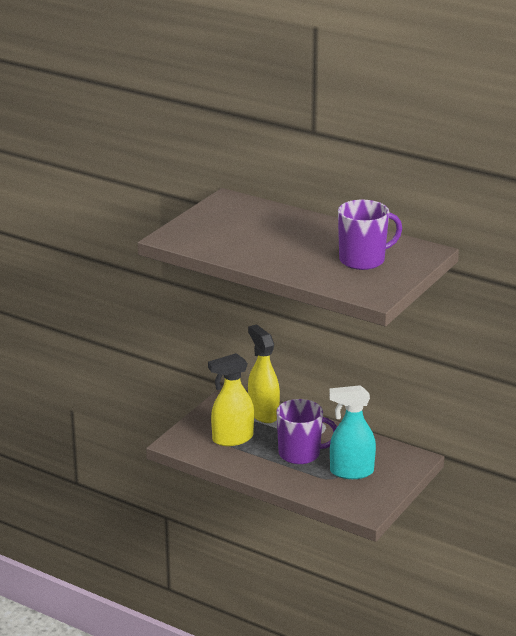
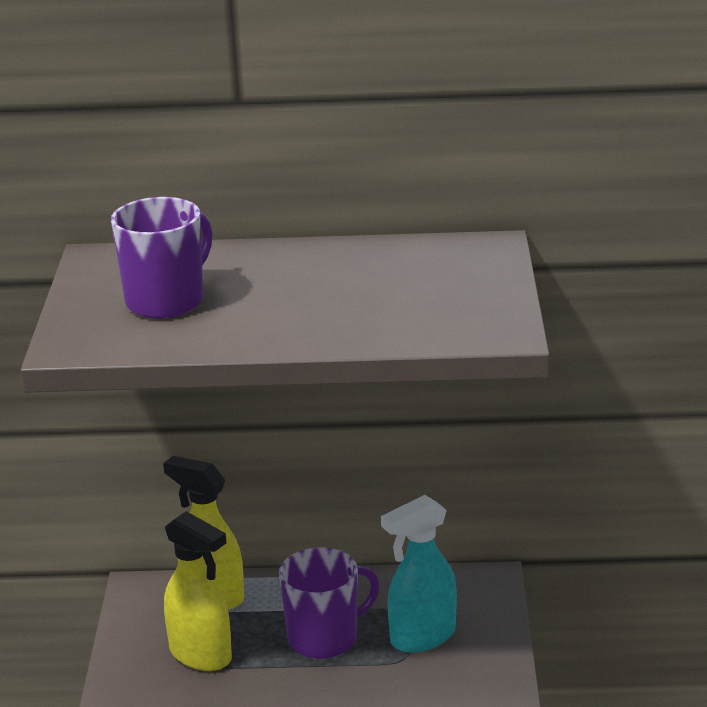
camera: 30 degrees left, 0 degrees up
yellow spray bottle [208,353,254,446] -> yellow spray bottle turned 90 degrees counterclockwise [164,511,232,671]
purple mug [338,200,402,270] -> purple mug moved to [111,197,212,319]

